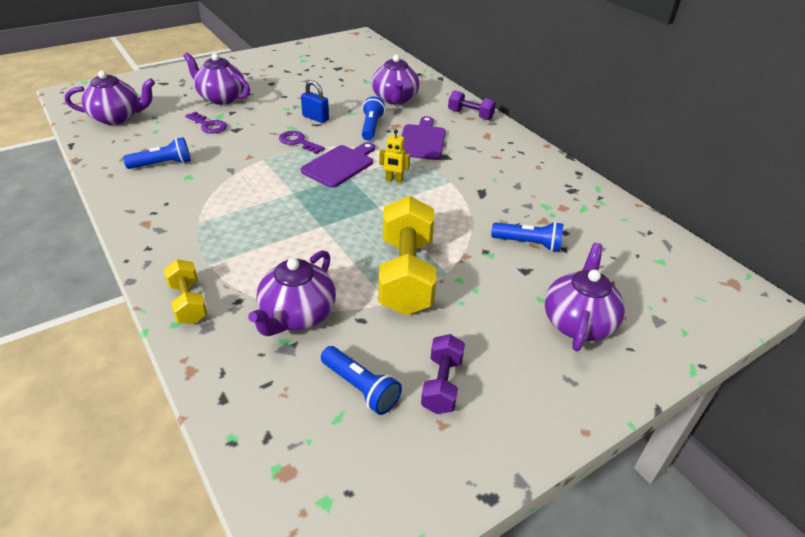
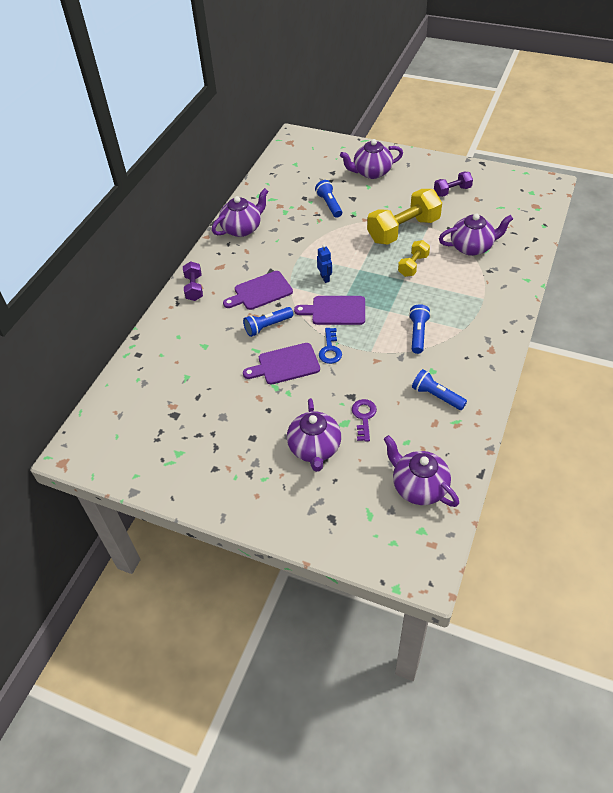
camera: 120 degrees left, 10 degrees up
yellow dumbbell [164,259,207,324] -> yellow dumbbell moved to [398,240,430,277]
purple key [279,131,325,154] -> blue key [319,328,342,364]
blue padlock [301,80,329,123] -> purple cutting board [243,343,320,385]
blue flashlight [321,346,402,415] -> blue flashlight moved to [409,304,431,354]
purple teapot [372,55,419,105] -> purple teapot moved to [212,188,268,237]
yellow robot [379,129,410,183] -> blue robot [317,244,332,283]

